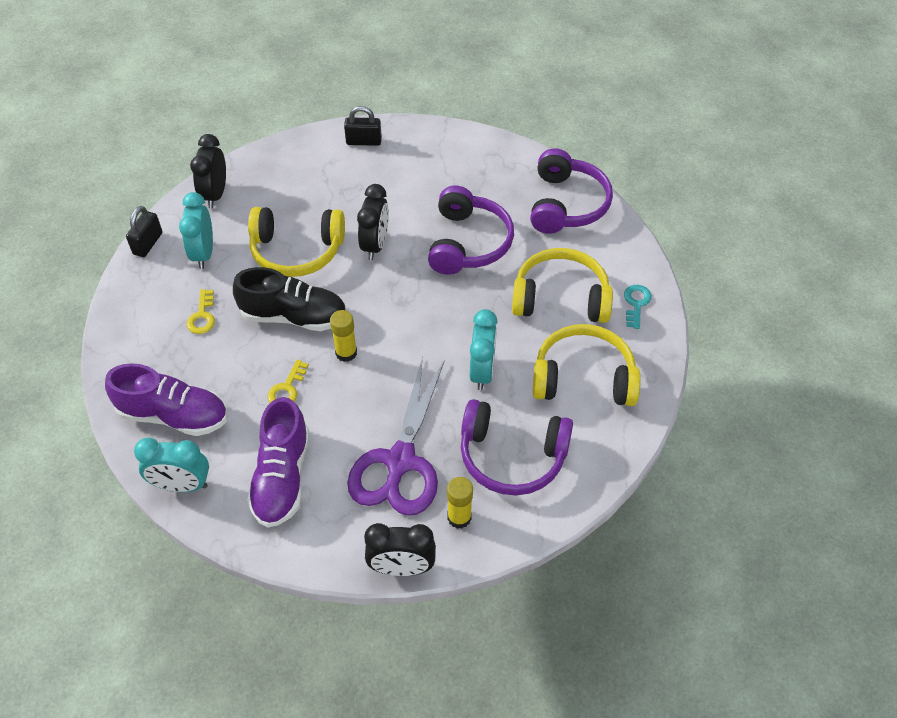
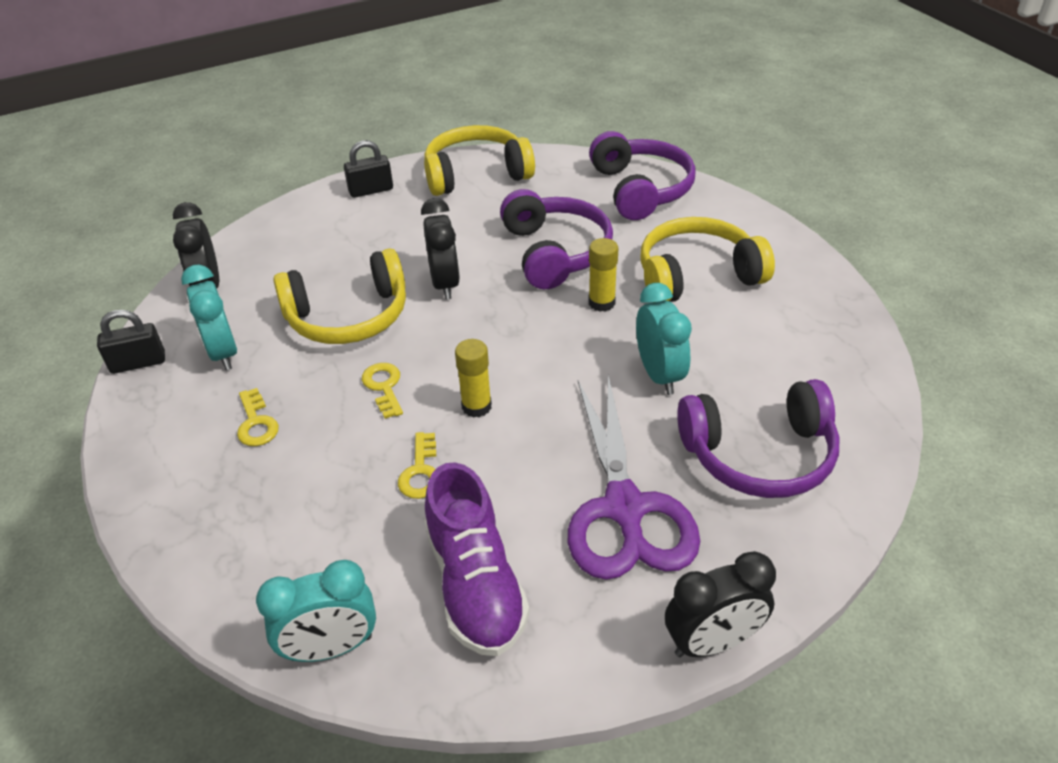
camera: 20 degrees left, 10 degrees down
purple shoe [105,363,228,436] -> none
black padlock [126,206,162,257] -> black padlock turned 75 degrees clockwise [97,310,165,374]
black shoe [233,267,346,331] -> yellow key [362,363,403,419]
yellow glue stick [447,477,473,529] -> yellow glue stick moved to [589,238,618,312]
yellow headphones [533,324,641,406] -> yellow headphones moved to [424,125,535,196]
turquoise key [624,285,652,329] -> none

